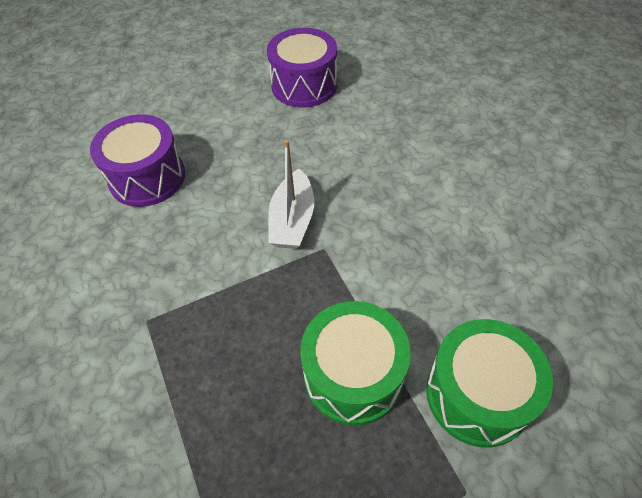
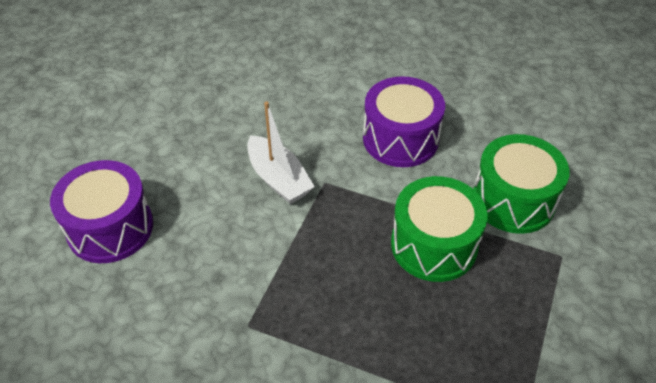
camera: 45 degrees left, 5 degrees down
purple drum [267,28,337,107] -> purple drum moved to [363,76,445,167]

